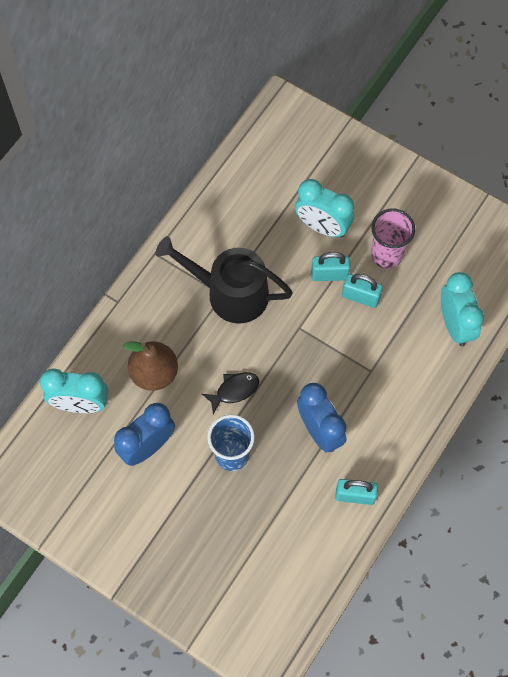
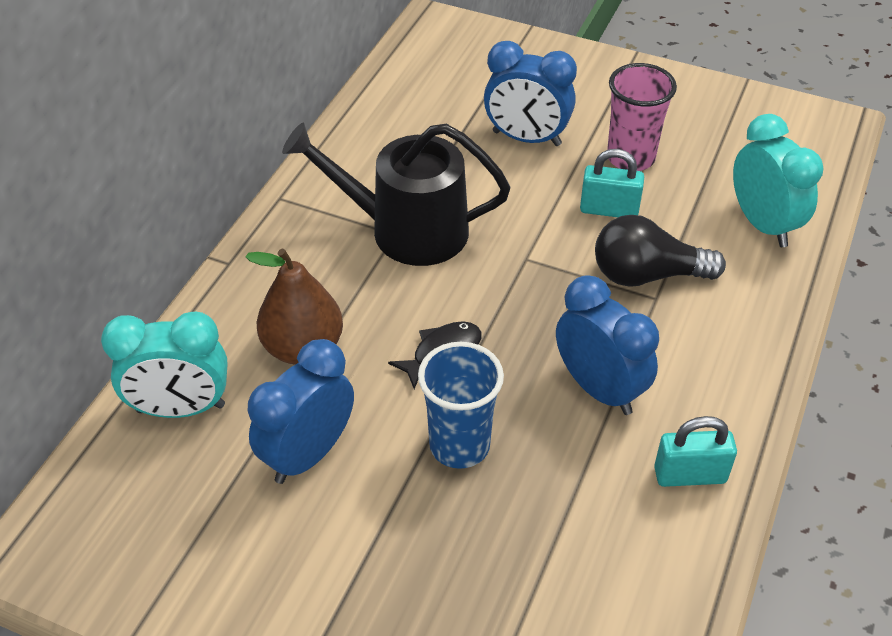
camera: 10 degrees left, 20 degrees down
turquoise clock [295,179,354,238] -> blue clock [484,41,577,146]
turquoise padlock [311,252,351,281] -> none
none -> black light bulb [595,215,726,287]

